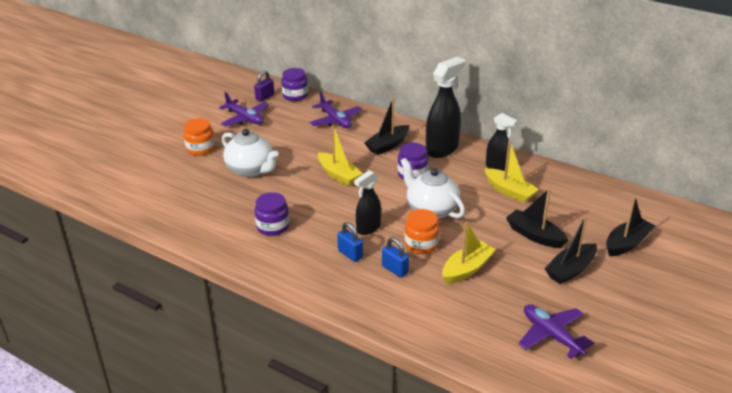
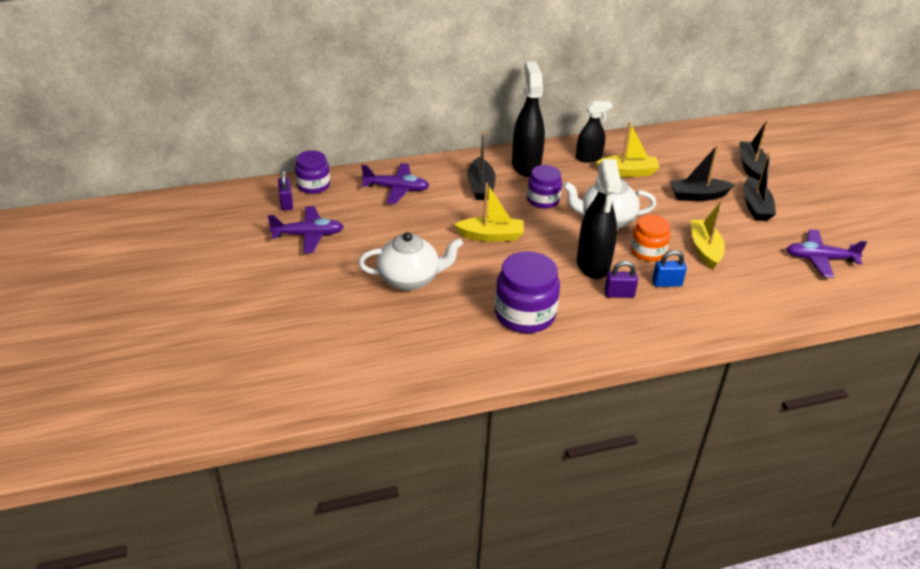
camera: 50 degrees left, 5 degrees up
orange jar [184,118,215,156] -> none
purple jar [255,192,289,236] -> purple jar [495,251,560,333], size x1.58
blue padlock [337,222,363,262] -> purple padlock [604,261,638,298]
black spray bottle [354,170,381,235] -> black spray bottle [577,159,622,279], size x1.63

